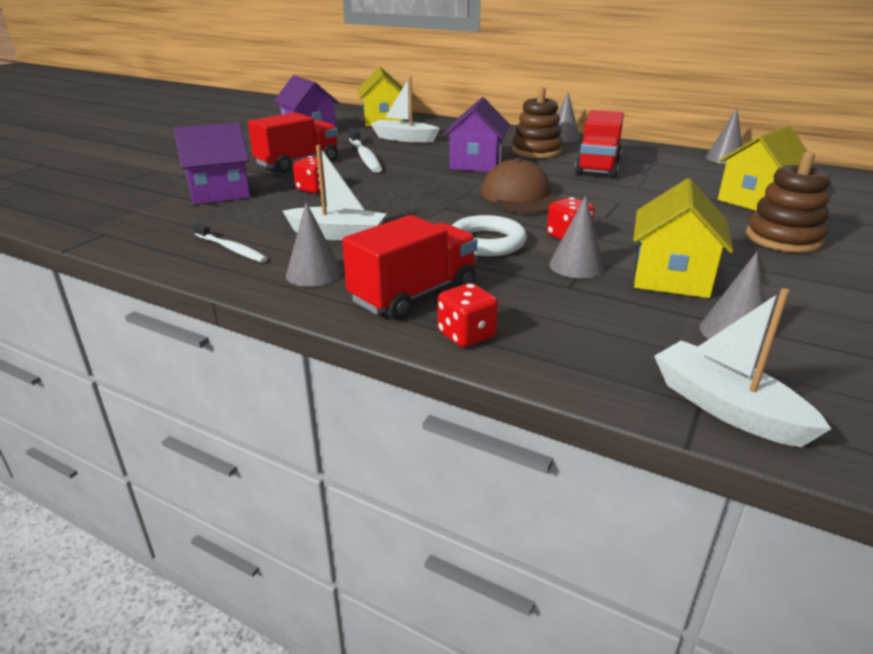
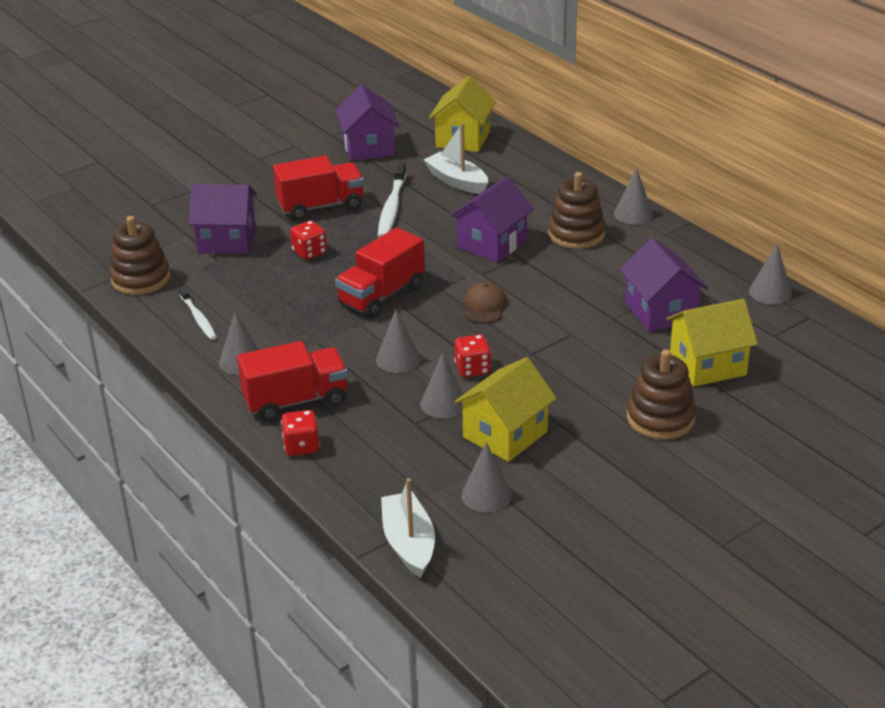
camera: 25 degrees right, 5 degrees up
white boat [283,145,386,241] -> none
white ring [452,215,527,256] -> grey cone [376,310,421,373]
brown cap [481,158,559,214] -> brown cap [464,282,507,323], size x0.61
red truck [575,110,624,178] -> red truck moved to [335,227,425,318]
none -> brown stacking toy [109,216,171,295]
none -> purple house [620,238,708,332]

